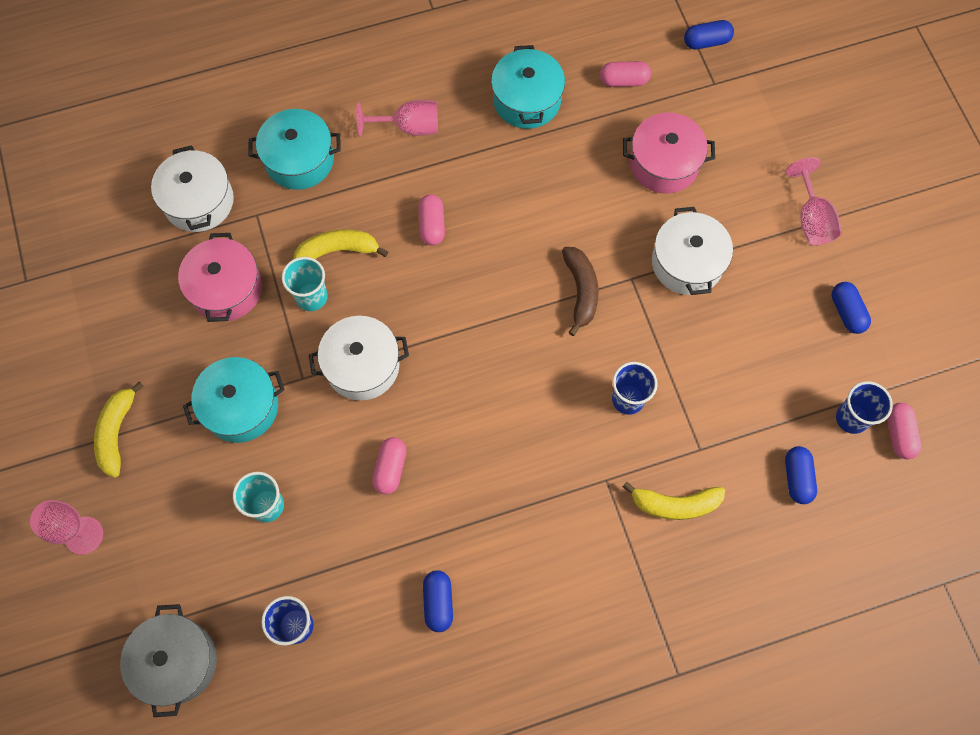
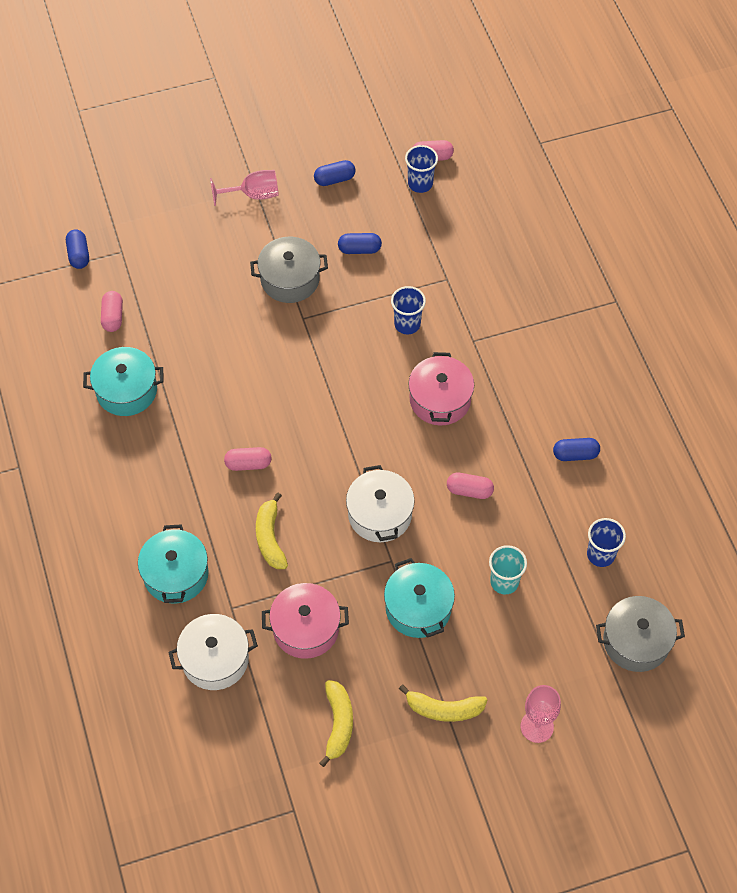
camera: 90 degrees left, 10 degrees down
turquoise cup [282,257,328,311] -> none
pink goblet [356,100,438,137] -> none
brown banana [562,247,599,336] -> none
pink pot [623,112,715,194] -> pink pot moved to [408,352,474,425]
yellow banana [623,482,725,520] -> yellow banana moved to [319,680,353,767]
white pot [652,207,733,295] -> grey pot [250,237,328,303]
blue capsule [785,446,817,504] -> blue capsule moved to [338,233,382,254]

